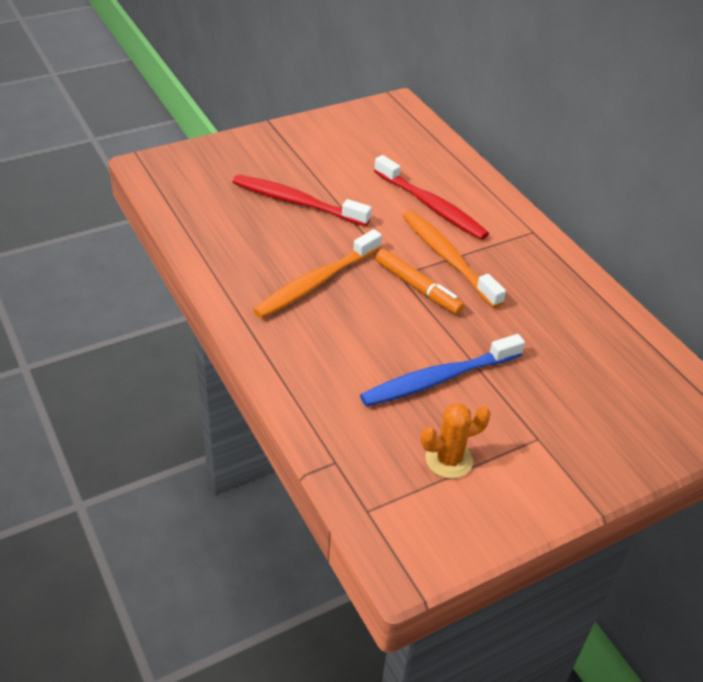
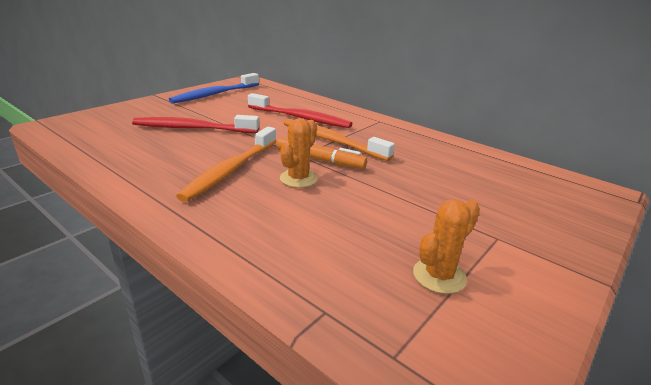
camera: 20 degrees left, 15 degrees down
blue toothbrush [360,334,525,406] -> blue toothbrush moved to [169,73,259,104]
none -> orange cactus [280,118,318,188]

